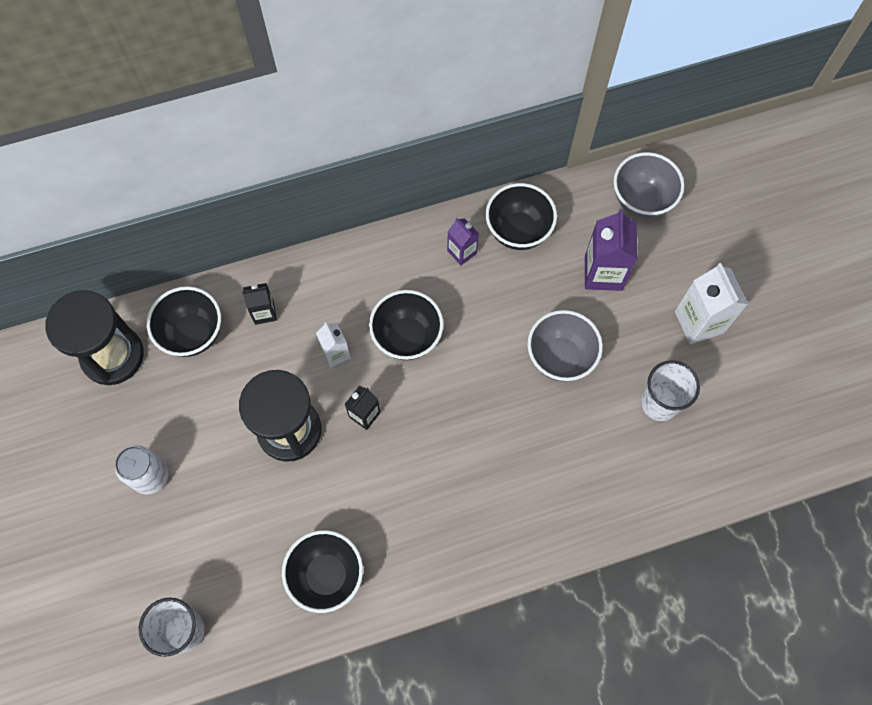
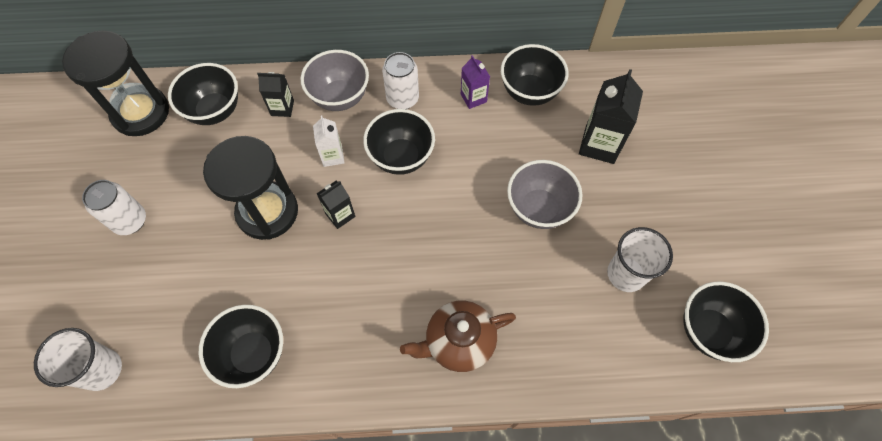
camera: 15 degrees right, 5 degrees down
purple carton [585,209,637,291] -> black carton [579,69,643,164]
grey bowl [613,152,684,218] -> grey bowl moved to [301,50,369,111]
white carton [675,263,748,344] -> none
none -> white can [382,52,419,109]
none -> brown teapot [400,301,516,372]
none -> black bowl [683,281,769,362]

